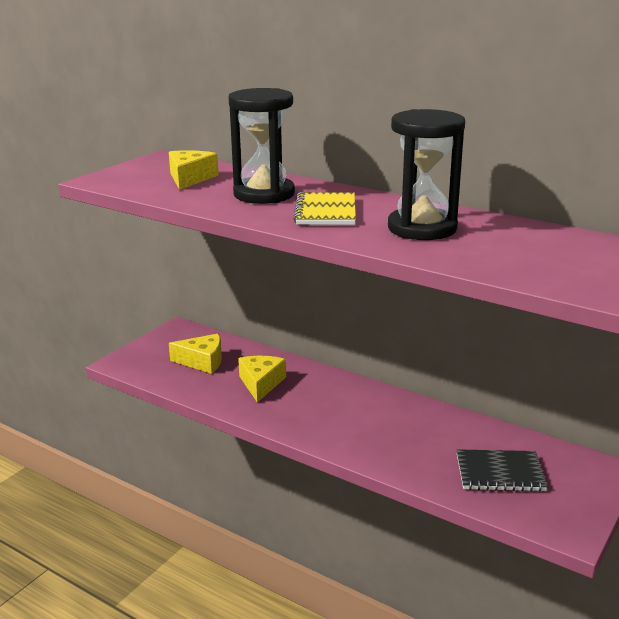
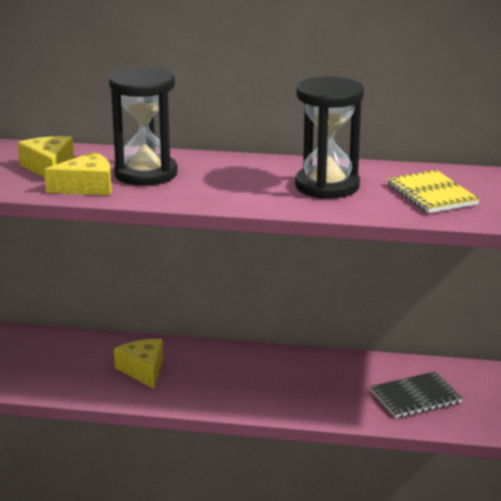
camera: 25 degrees left, 0 degrees up
yellow cheese [169,334,222,374] -> yellow cheese moved to [44,152,111,195]
yellow notebook [293,192,356,225] -> yellow notebook moved to [387,170,480,213]

